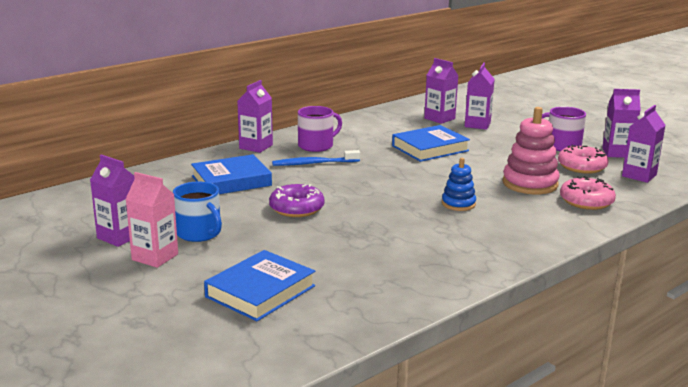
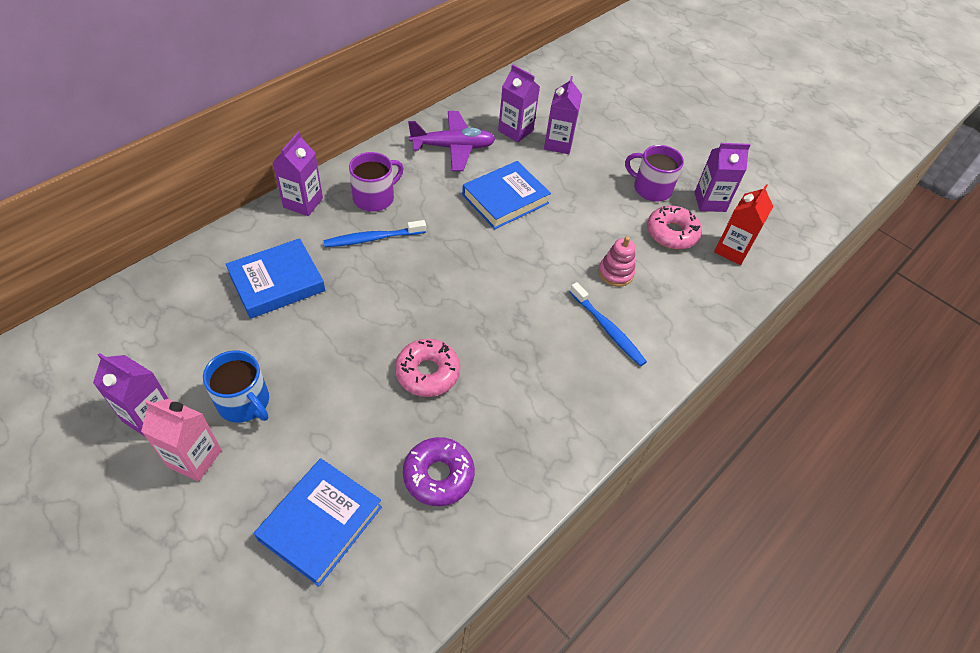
camera: 10 degrees left, 30 degrees up
purple donut [269,184,325,217] -> purple donut moved to [403,437,475,506]
blue stacking toy [442,158,476,211] -> none
pink stacking toy [503,107,560,194] -> pink stacking toy [599,236,635,287], size x0.58
pink donut [560,177,616,210] -> pink donut moved to [395,339,460,397]
purple carton [622,105,666,183] -> red carton [714,184,773,265]
none -> purple plane [408,111,495,171]
none -> blue toothbrush [570,282,647,366]

